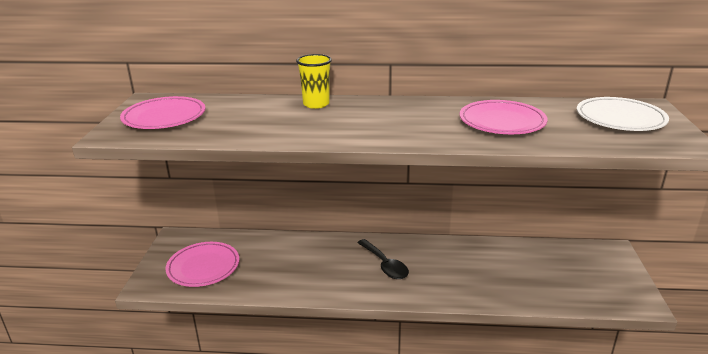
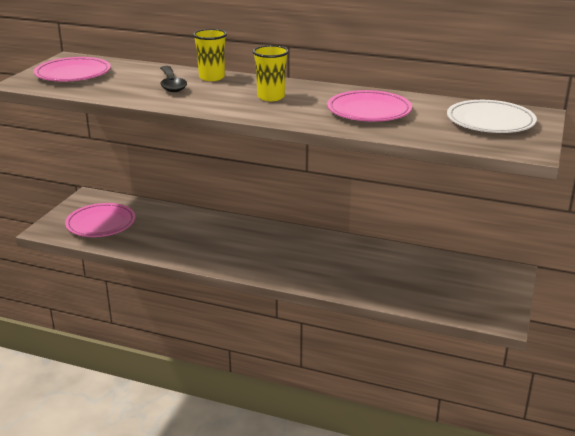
camera: 15 degrees right, 0 degrees up
black spoon [357,239,409,279] -> black spoon moved to [160,66,187,92]
none -> yellow cup [252,45,289,101]

